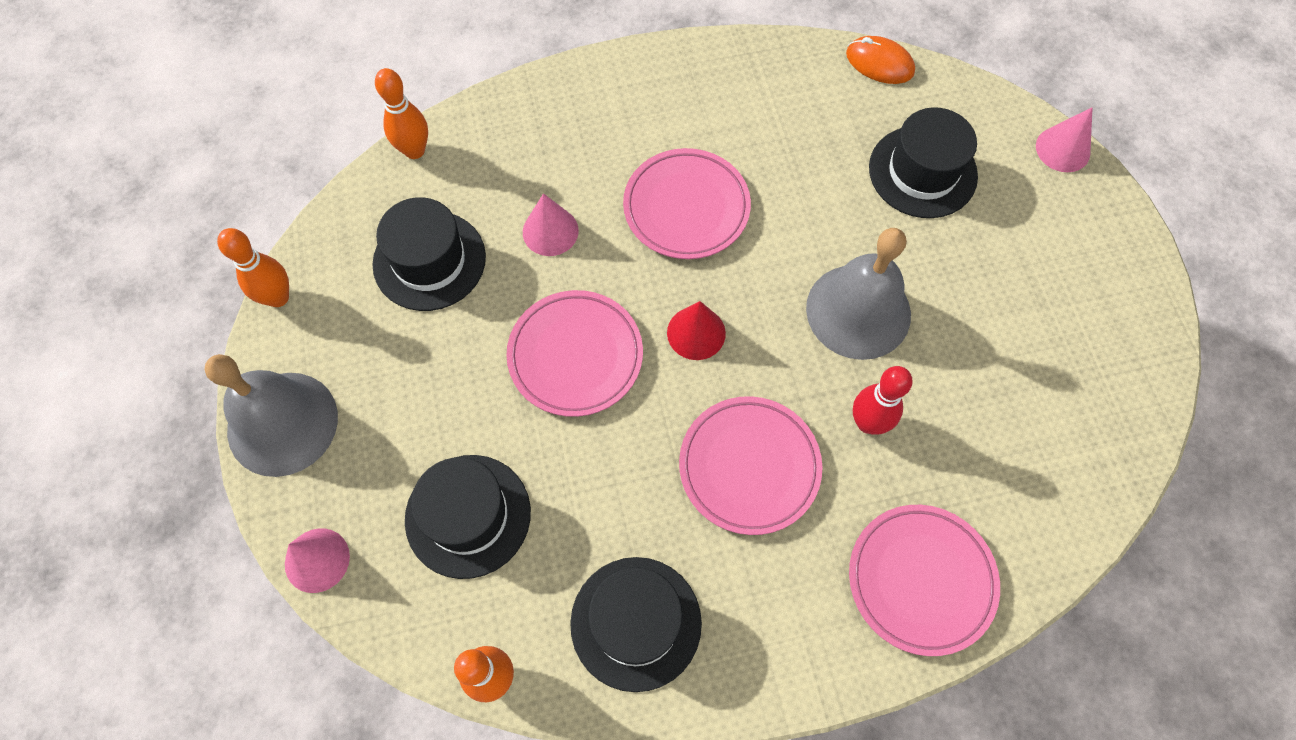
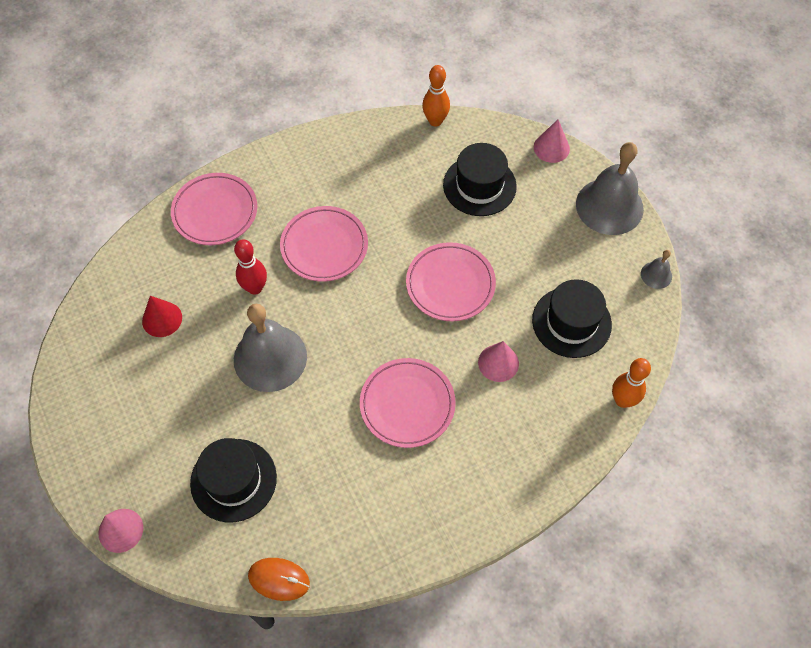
camera: 165 degrees right, 5 degrees down
orange bowling pin [217,228,289,307] -> grey bell [641,250,672,289]
black hat [570,557,702,692] -> none
red cone [667,301,726,360] -> red cone moved to [142,296,182,337]

